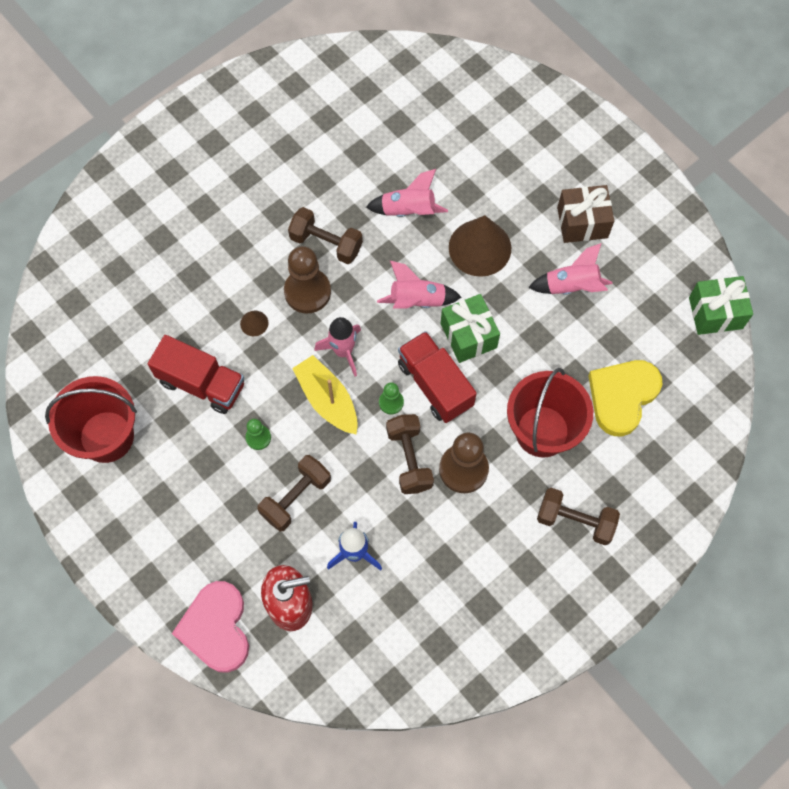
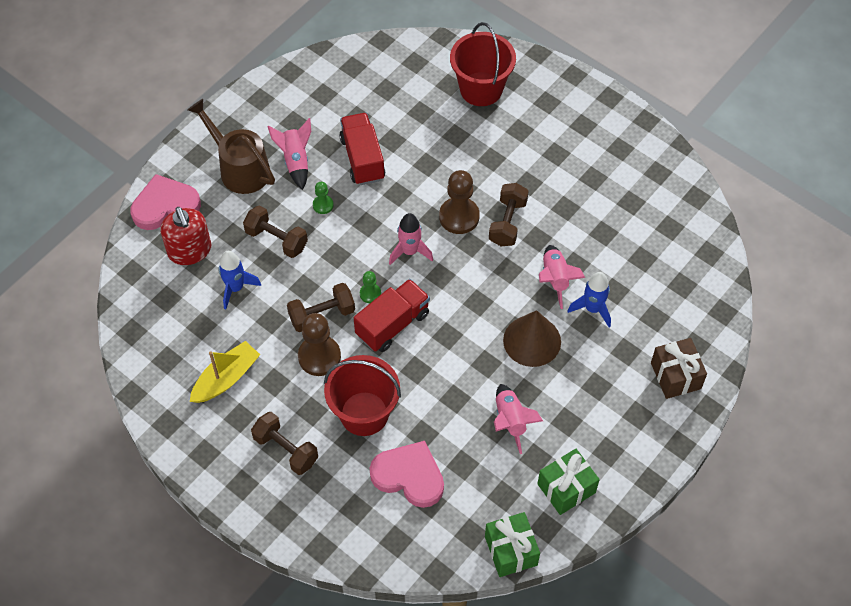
camera: 80 degrees right, 10 degrees down
red bucket [45,376,137,463] -> red bucket moved to [450,22,516,106]
red truck [148,335,244,414] -> red truck turned 150 degrees clockwise [339,113,385,185]
brown cone [240,311,268,336] -> none
yellow boat [292,355,358,435] -> yellow boat moved to [190,341,260,403]
pink rocket [377,260,461,309] -> pink rocket moved to [267,118,311,190]
green gift [441,294,500,363] -> green gift moved to [537,449,600,515]
brown dumbbell [537,488,620,545] -> brown dumbbell turned 60 degrees counterclockwise [251,412,318,475]
brown gift [557,185,614,243] -> brown gift moved to [651,338,707,399]
yellow heart [588,360,663,436] -> pink heart [370,441,444,508]
none -> brown watering can [188,99,275,194]
none -> blue rocket [567,272,611,327]

